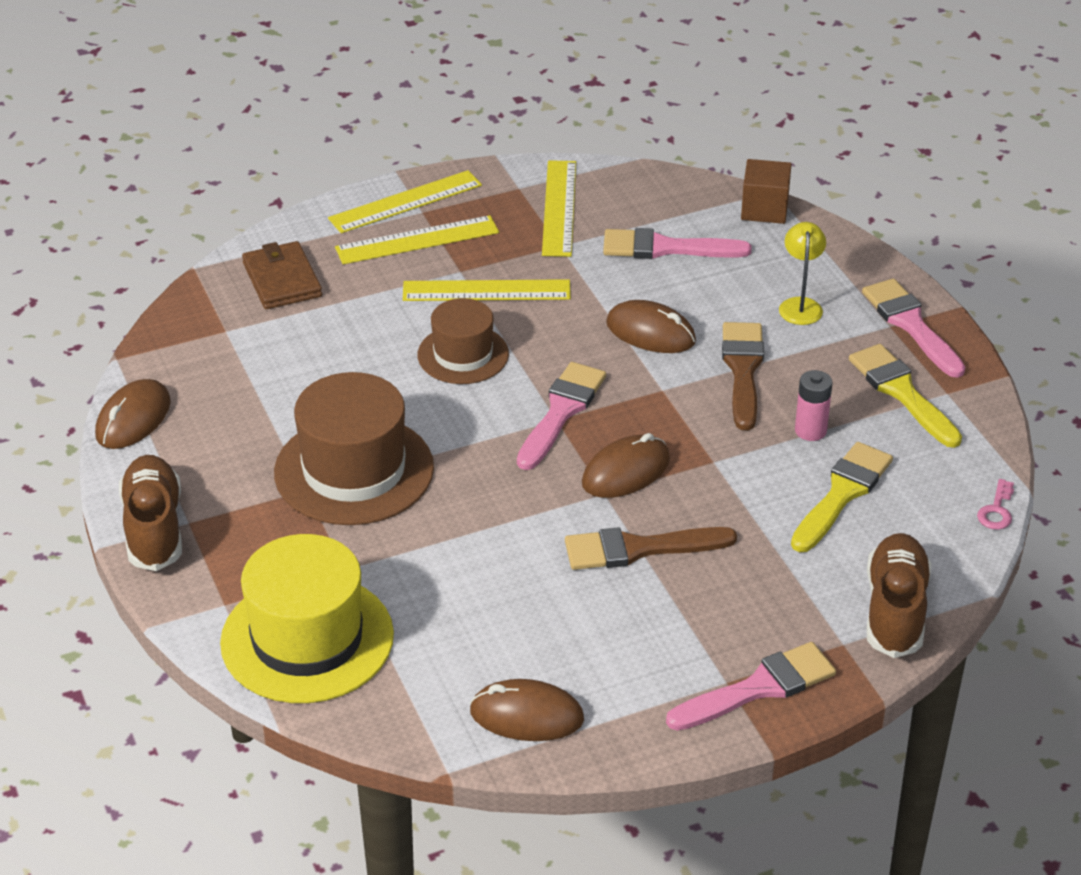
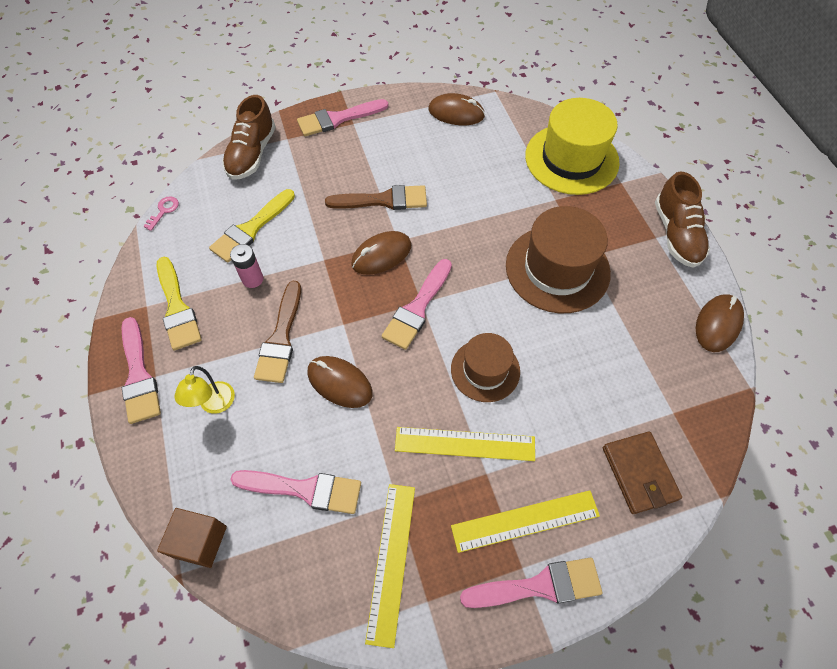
camera: 175 degrees left, 20 degrees up
yellow ruler [328,170,482,233] -> pink brush [460,558,602,608]

